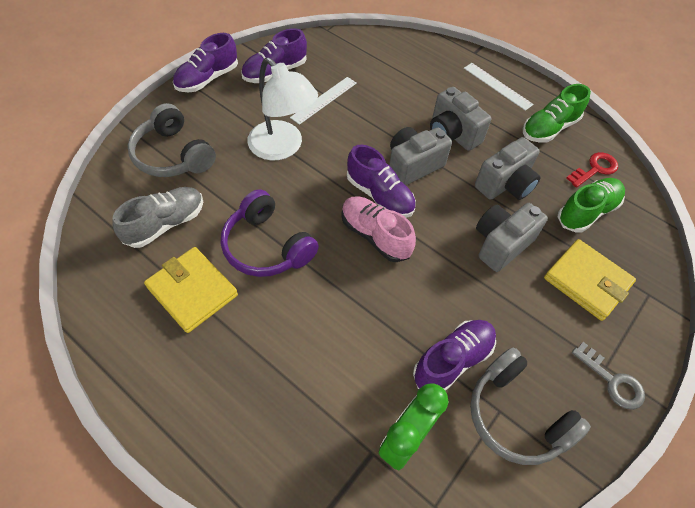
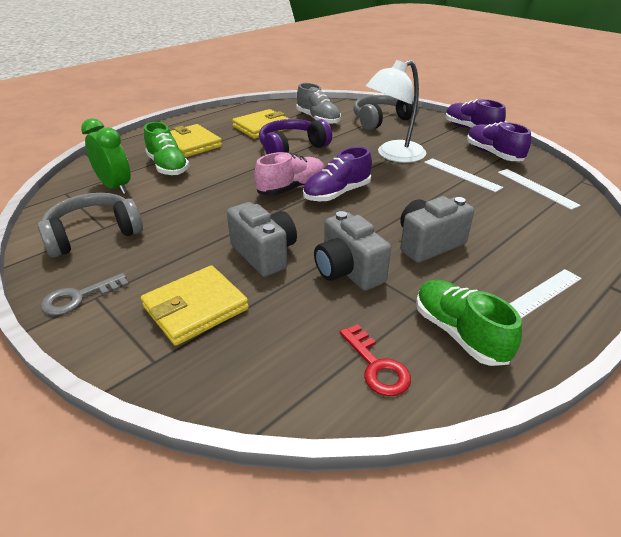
camera: 100 degrees right, 20 degrees down
grey camera [389,127,452,185] -> none
purple shoe [413,320,496,391] -> none
green shoe [558,178,625,232] -> green shoe moved to [144,122,190,176]
none -> yellow wallet [170,124,222,158]
none -> white ruler [498,169,581,210]

